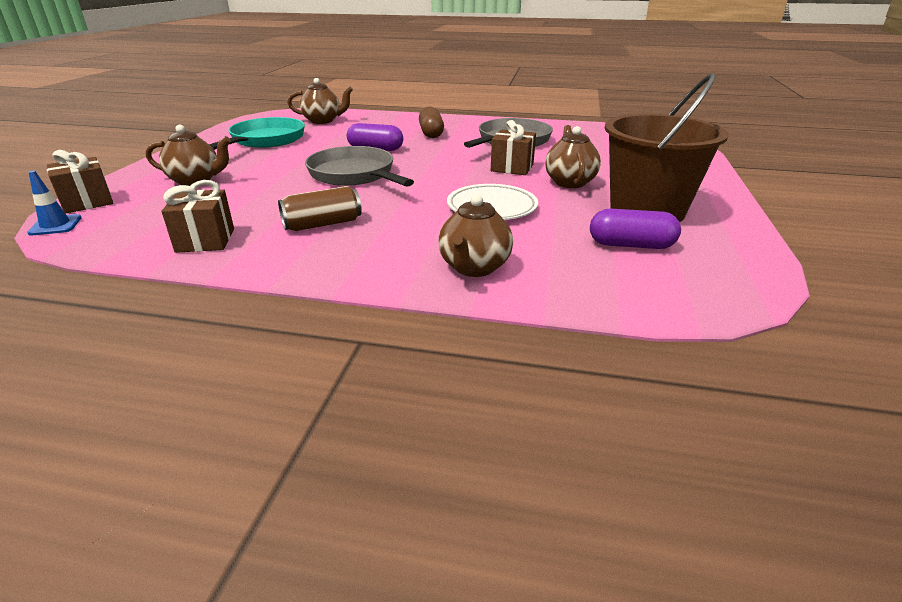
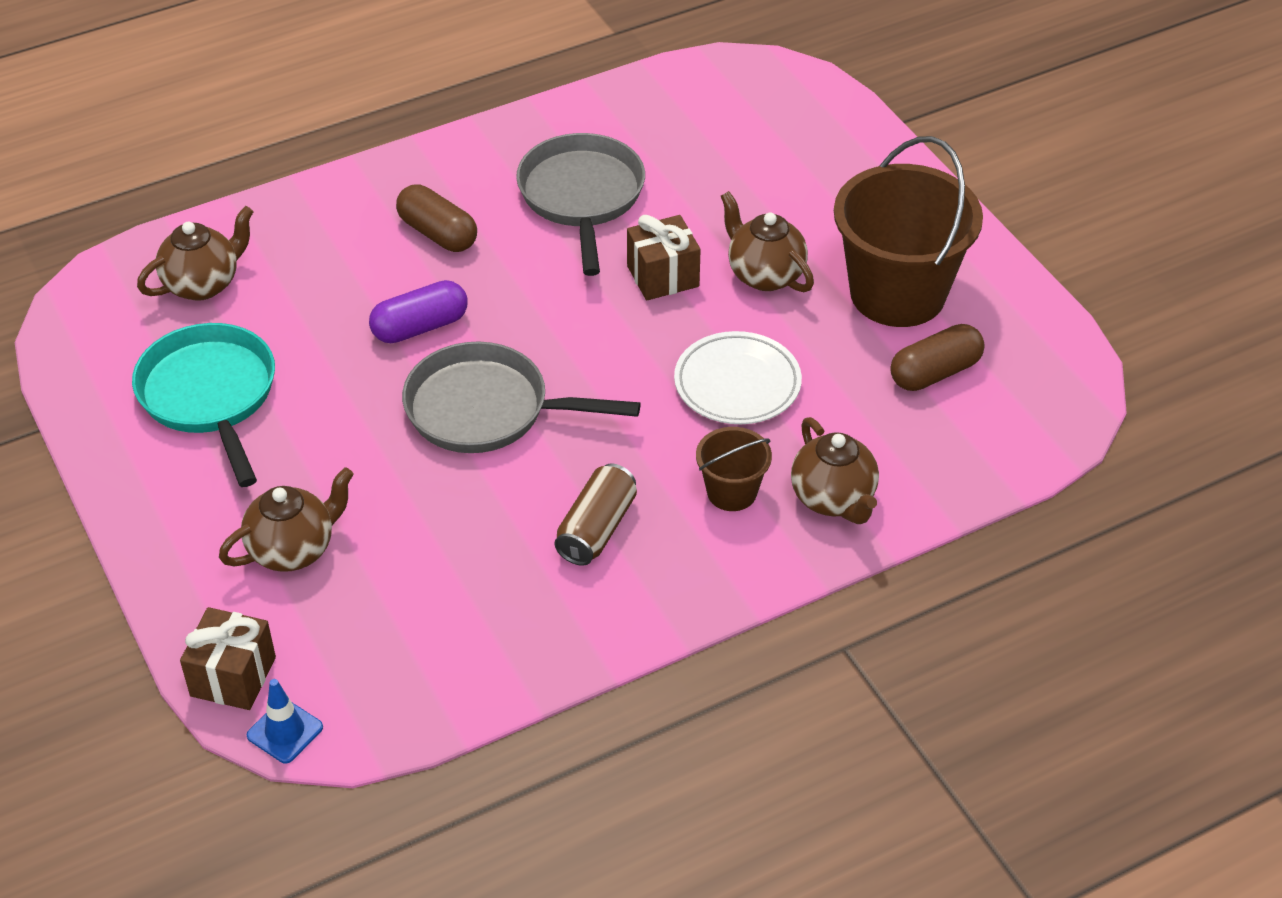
camera: 40 degrees left, 15 degrees up
brown gift [162,180,234,253] -> none
purple capsule [590,209,681,249] -> brown capsule [890,324,984,391]
none -> brown bucket [696,427,772,511]

